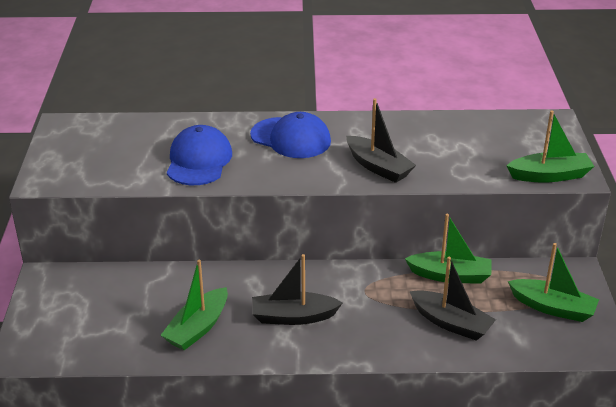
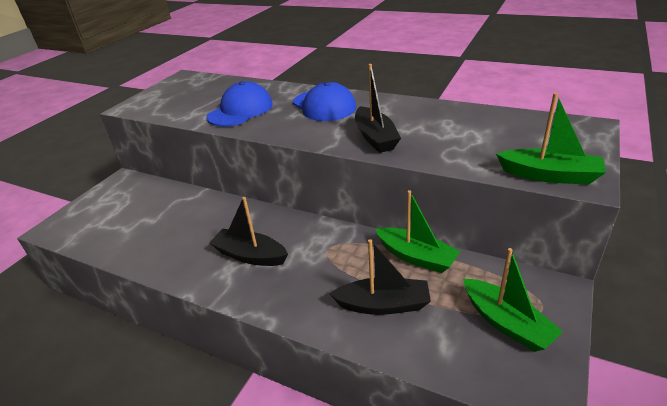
camera: 30 degrees right, 0 degrees up
green boat [161,260,228,350] -> none
black boat [410,257,496,341] -> black boat turned 60 degrees counterclockwise [330,239,431,315]

